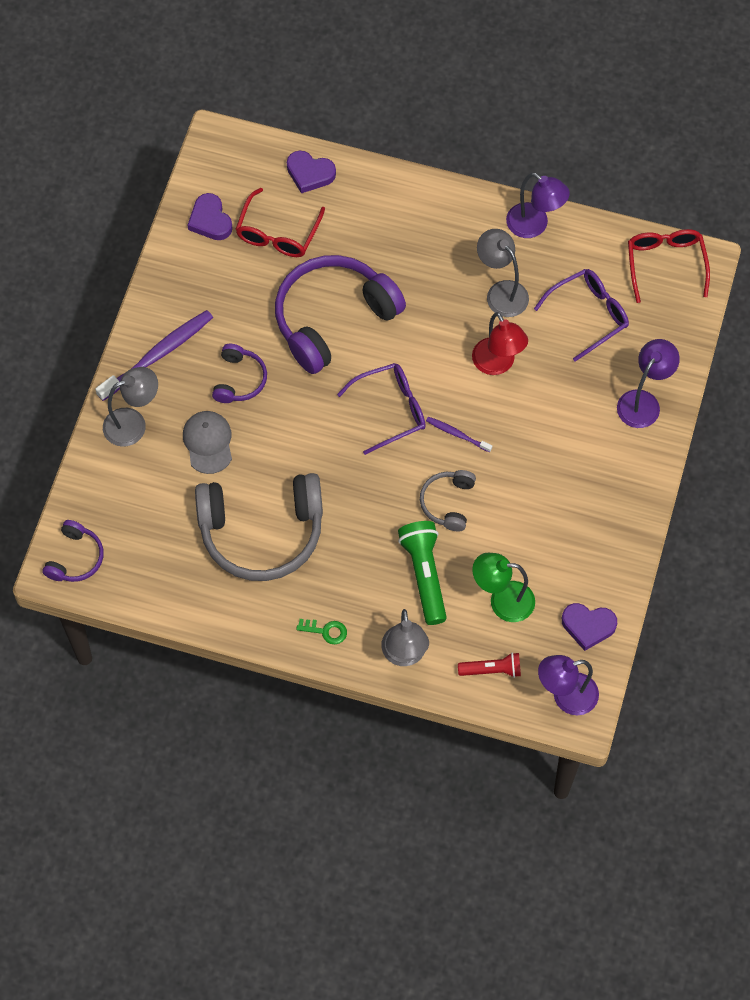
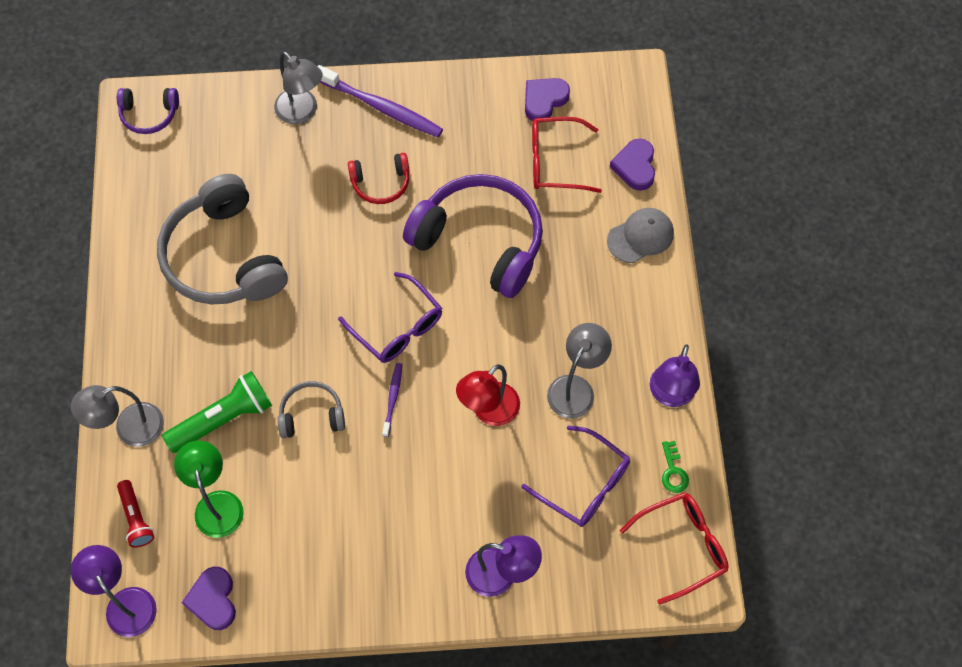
camera: 70 degrees right, 0 degrees up
grey cap [183,411,232,474] -> grey cap moved to [607,208,674,263]
purple headphones [212,344,267,403] -> red headphones [348,153,410,204]
green key [296,619,347,644] -> green key moved to [662,441,689,493]

